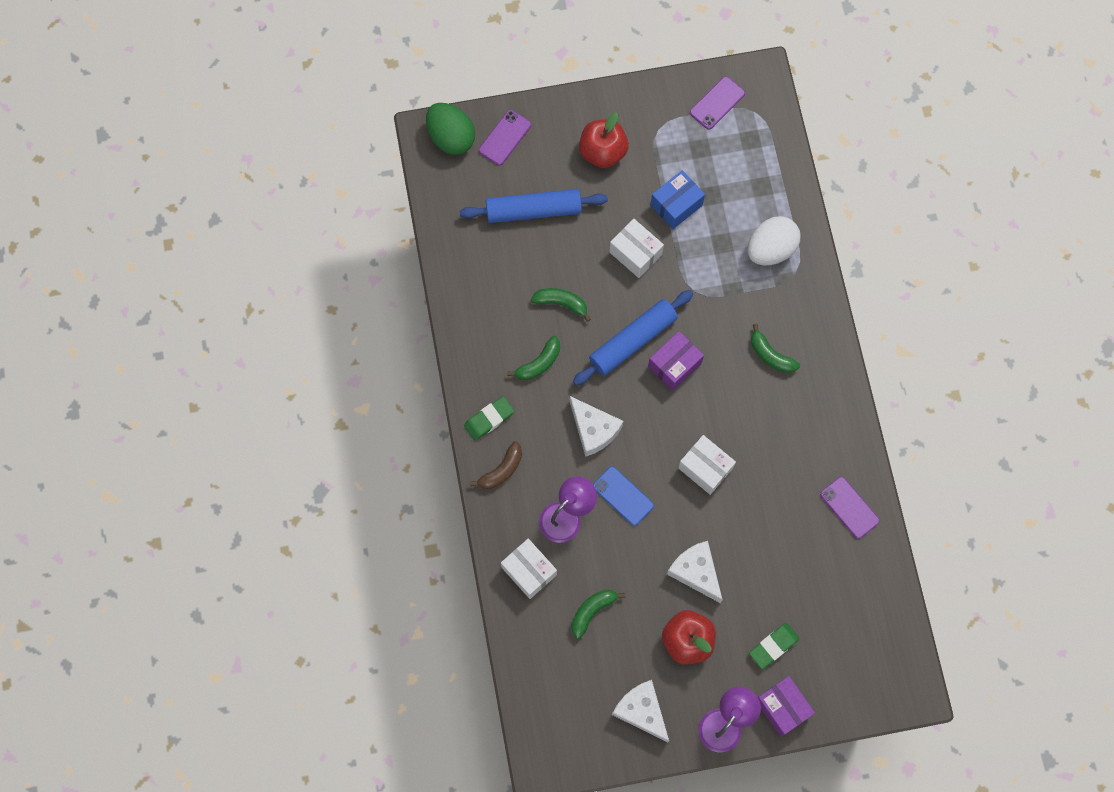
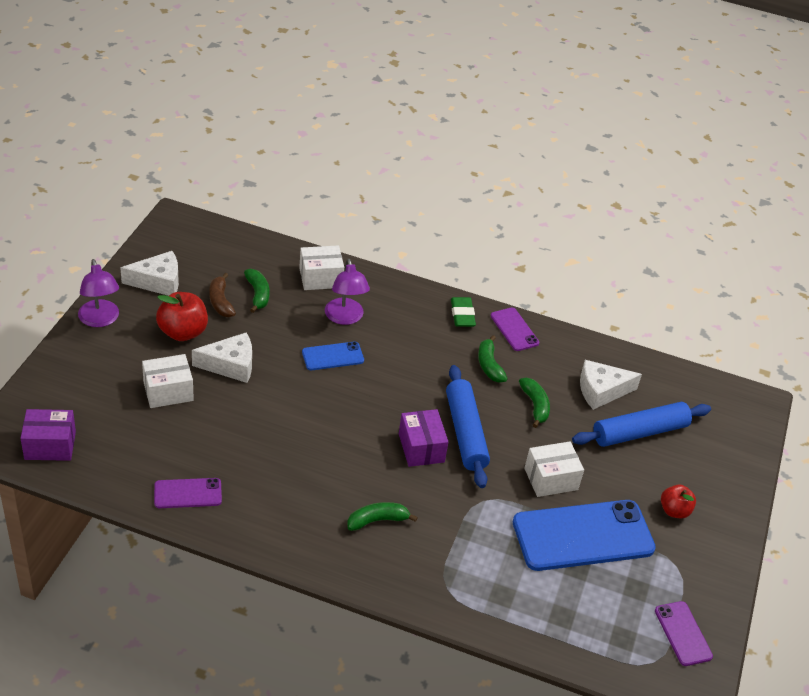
camera: 115 degrees right, 30 degrees down
green egg [426,103,475,155] -> none
blue rolling pin [459,189,608,223] -> blue rolling pin turned 45 degrees clockwise [572,402,711,447]
brown banana [470,441,522,489] -> brown banana moved to [209,273,236,317]
purple phone [479,110,531,165] -> purple phone moved to [491,308,539,351]
green banana [531,288,591,322] -> green banana turned 60 degrees counterclockwise [519,378,550,428]
white cheese [570,396,623,457] -> white cheese moved to [580,360,642,410]
red apple [579,113,629,168] -> red apple [661,485,696,519], size x0.63
blue box [650,170,705,229] -> blue phone [513,500,656,571]
white box [678,435,736,495] -> white box moved to [142,354,194,408]
white egg [748,216,800,265] -> none
green eraser [749,623,799,669] -> none
purple box [758,676,815,737] -> purple box moved to [20,409,76,461]

